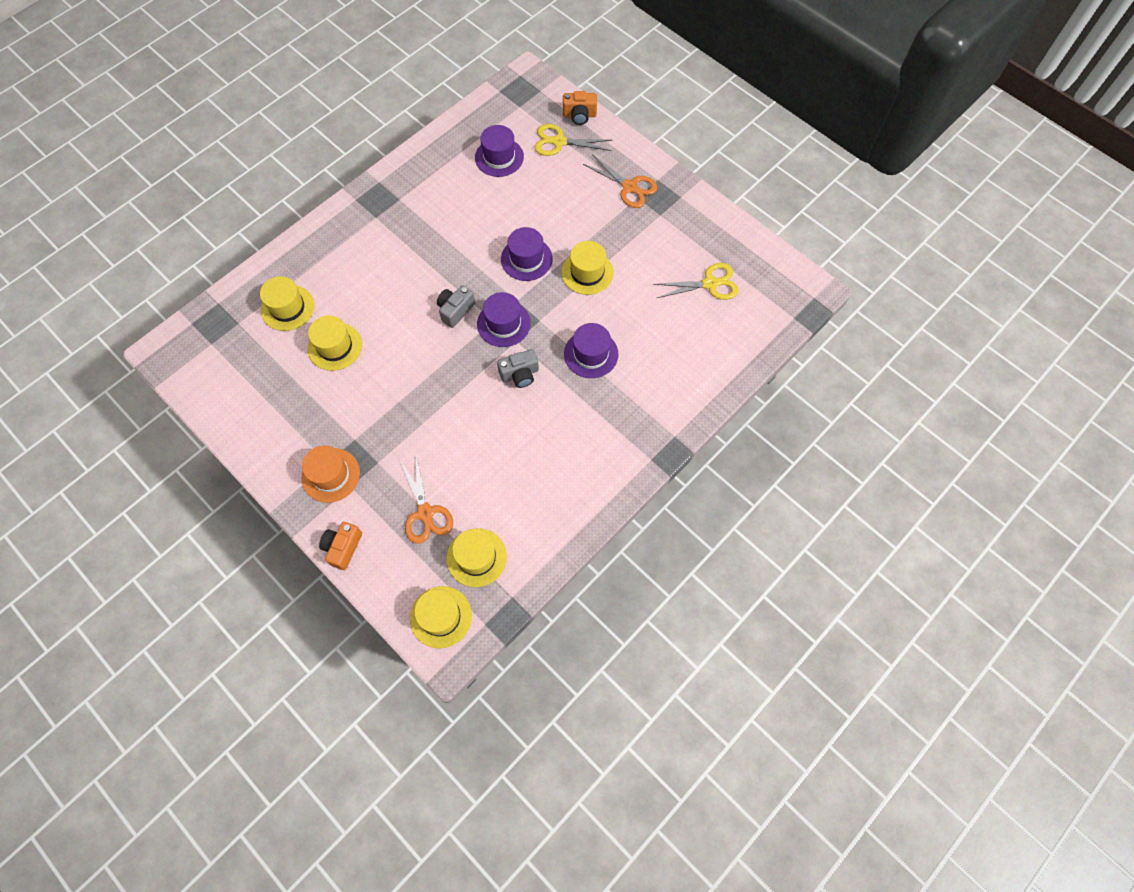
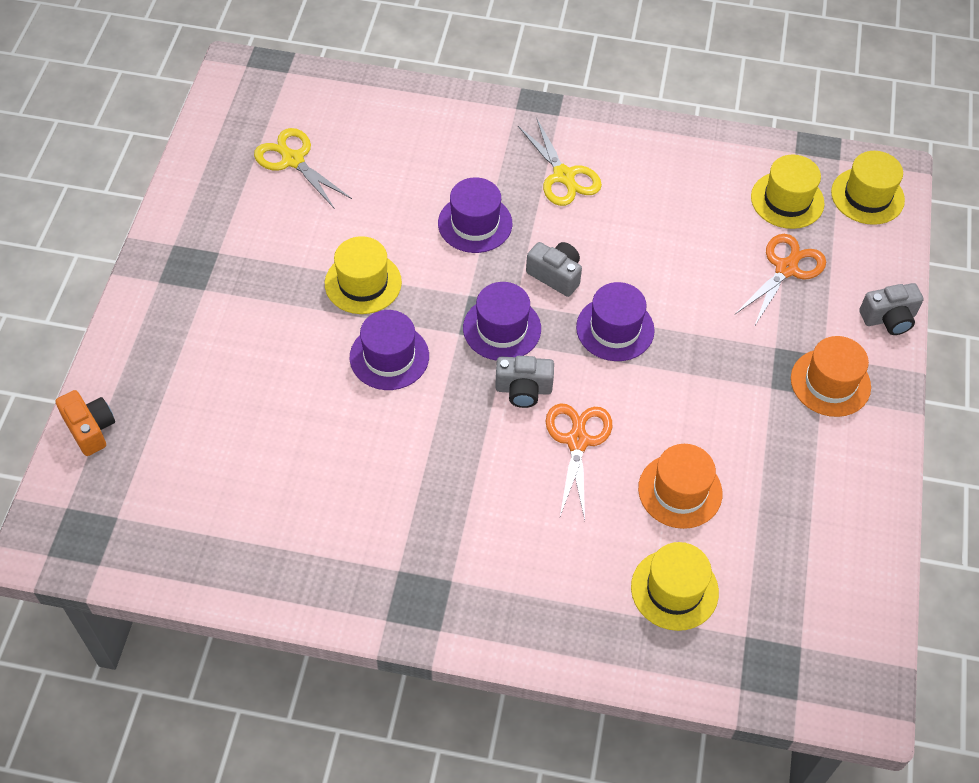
camera: 125 degrees left, 10 degrees down
yellow hat [308,315,362,371] -> orange hat [638,444,722,529]
orange camera [319,522,362,570] -> grey camera [859,283,923,335]
purple hat [475,125,524,177] -> purple hat moved to [576,282,655,361]
yellow scissors [534,124,611,156] -> yellow scissors moved to [518,118,602,206]
orange scissors [583,154,658,208] -> orange scissors moved to [546,403,612,520]

